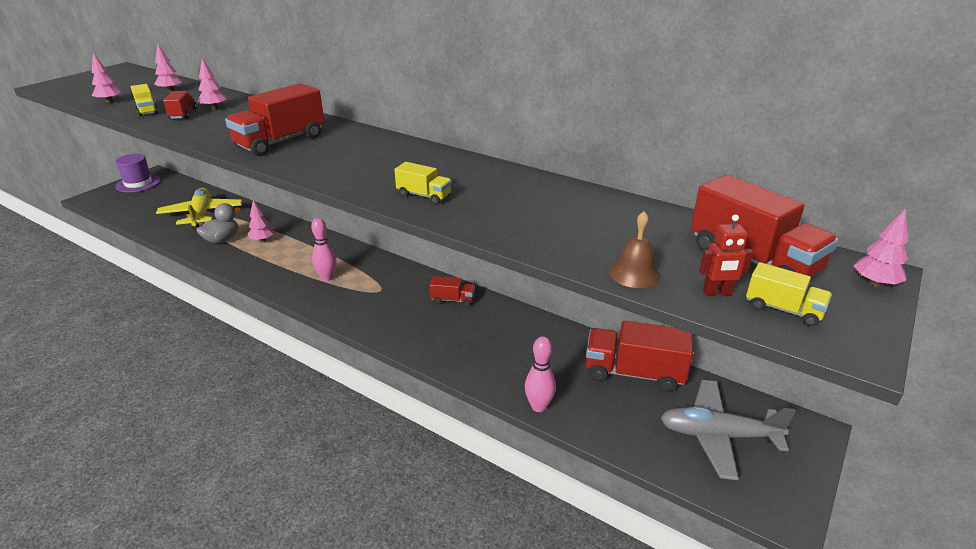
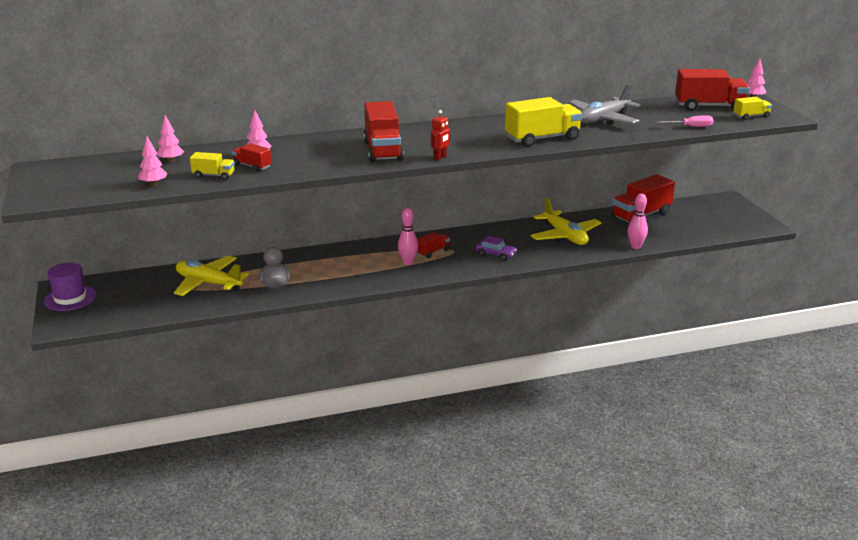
camera: 50 degrees left, 5 degrees down
pink tree [248,200,274,242] -> none
yellow truck [394,162,452,204] -> yellow truck [505,97,583,147], size x1.95
red truck [430,276,475,307] -> red truck moved to [417,232,450,258]
brown bell [609,211,661,288] -> pink screwdriver [657,115,714,127]
grey plane [661,380,796,480] -> grey plane moved to [569,84,640,125]
red robot [699,214,753,296] -> red robot moved to [431,110,450,160]
none -> purple car [476,236,517,261]
none -> yellow plane [531,197,602,245]

